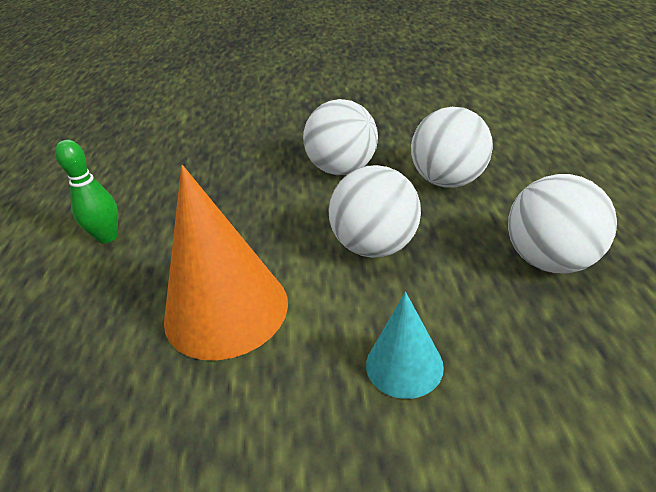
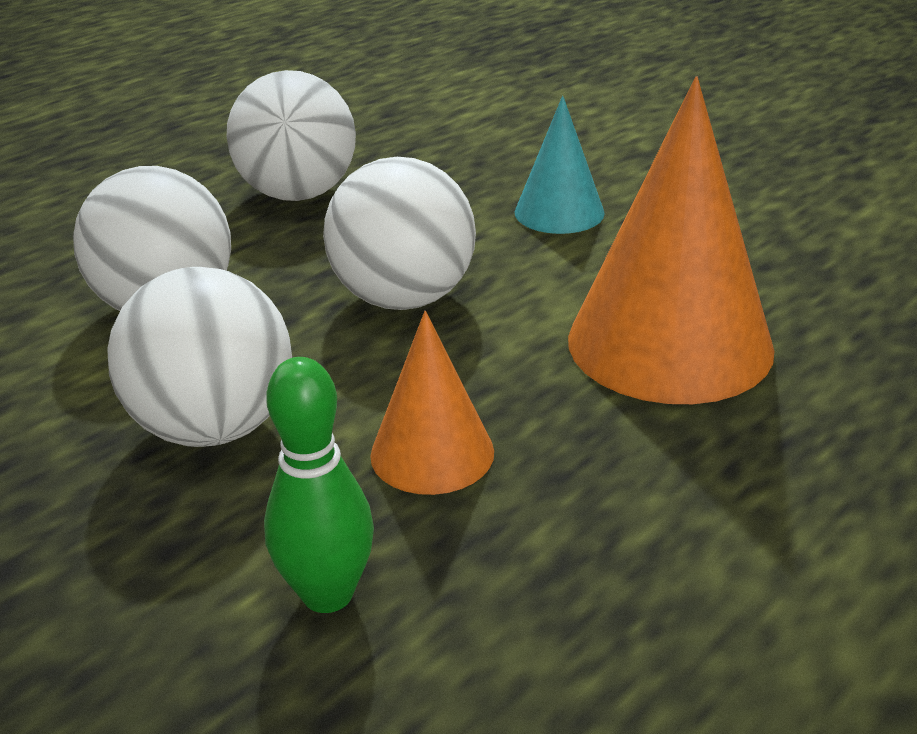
camera: 135 degrees left, 5 degrees down
green bowling pin [55,140,118,244] -> green bowling pin moved to [264,357,374,613]
none -> orange cone [370,311,494,495]

